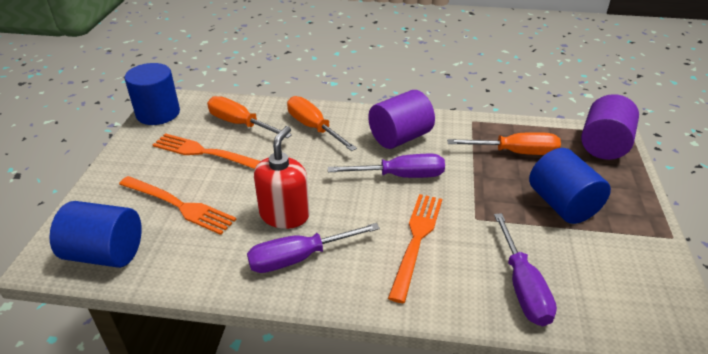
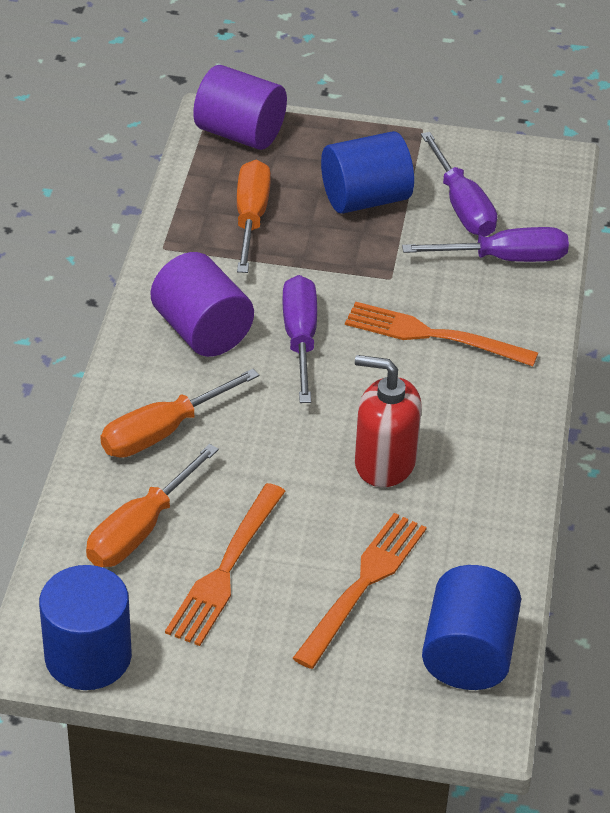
camera: 90 degrees left, 5 degrees up
purple screwdriver [247,223,380,273] -> purple screwdriver moved to [421,132,497,237]

